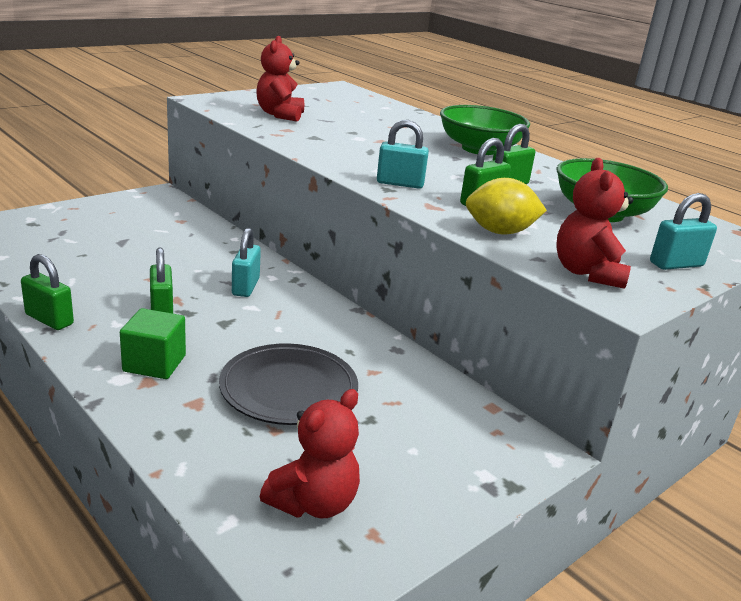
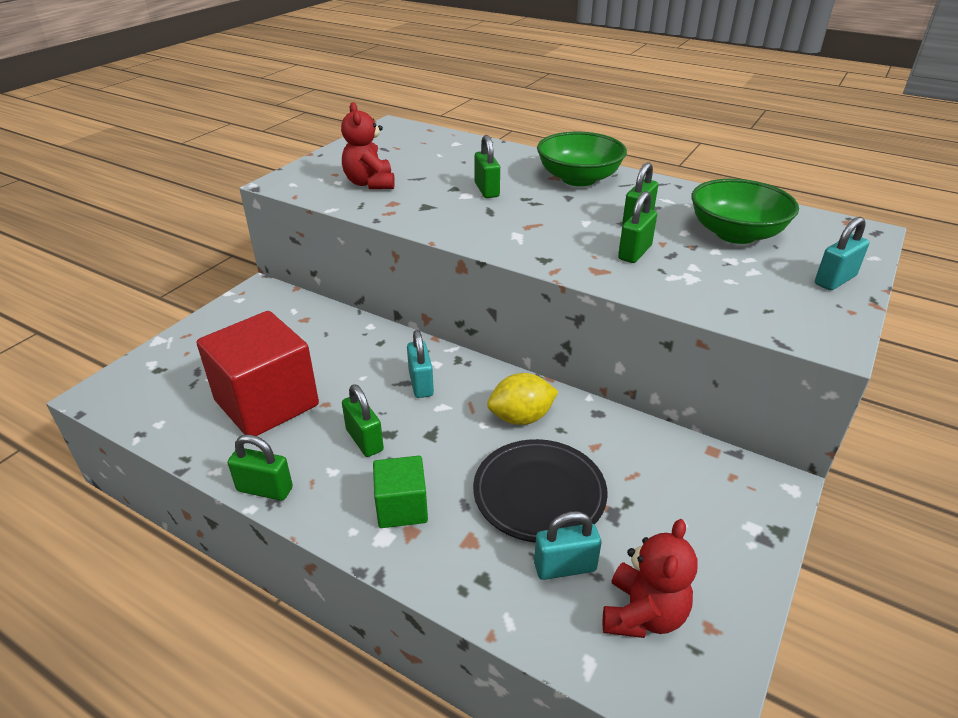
camera: 15 degrees left, 10 degrees up
turquoise padlock [377,120,429,189] -> turquoise padlock moved to [534,511,601,580]
yellow lemon [466,178,547,234] -> yellow lemon moved to [487,373,559,425]
red teddy bear [556,158,633,289] -> none
none -> red cube [197,311,319,436]
none -> green padlock [475,135,500,198]

